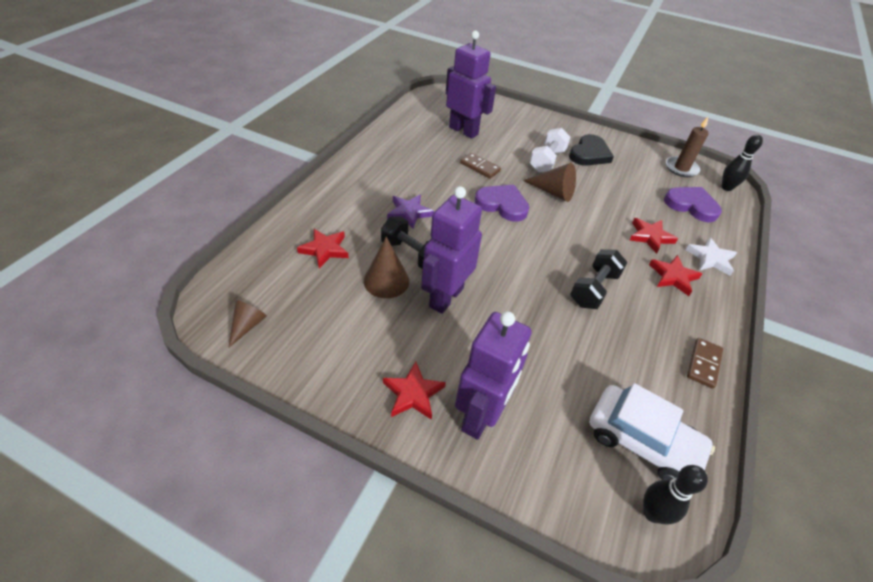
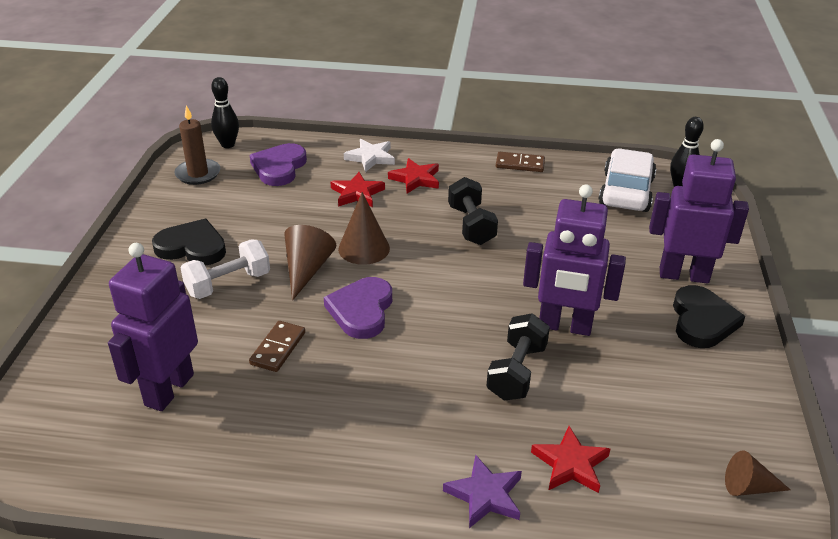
camera: 105 degrees left, 10 degrees down
brown cone [364,237,409,298] -> brown cone moved to [338,192,390,265]
red star [383,361,446,420] -> black heart [673,285,745,348]
purple star [387,194,434,229] -> purple star moved to [443,455,522,528]
white dumbbell [529,128,571,172] -> white dumbbell turned 45 degrees counterclockwise [181,239,270,299]
black dumbbell [570,249,628,309] -> black dumbbell turned 60 degrees clockwise [448,177,498,245]

